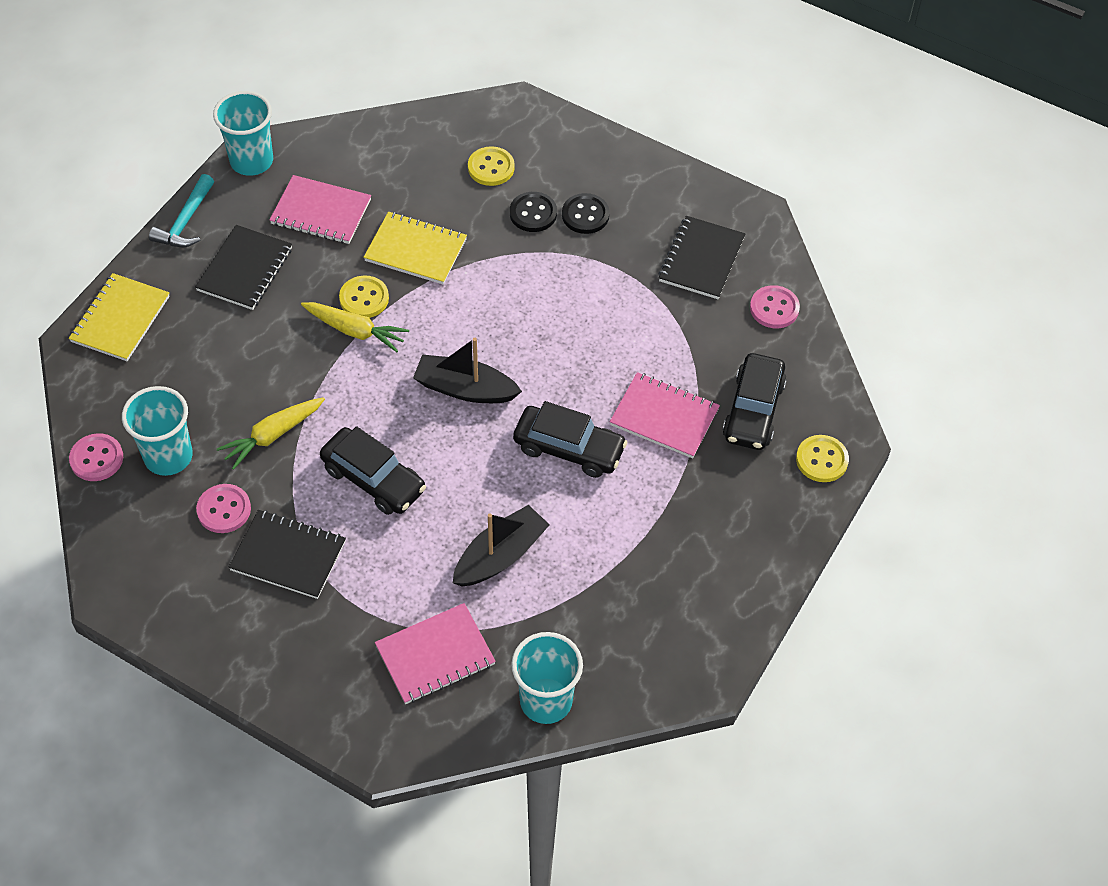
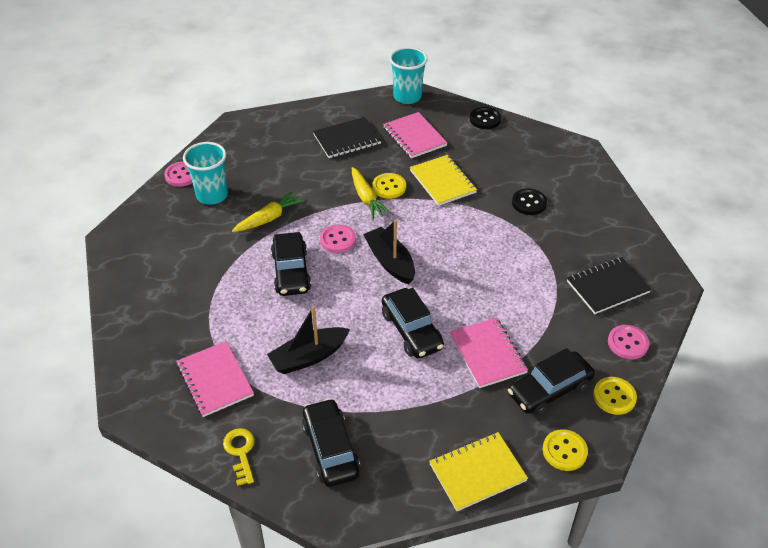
camera: 45 degrees right, 10 degrees down
yellow notebook [69,273,170,361] -> yellow notebook moved to [429,432,528,511]
turquoise hammer [149,174,214,247] -> none
pink button [196,484,251,533] -> pink button moved to [320,224,356,253]
yellow carrot [217,397,325,470] -> yellow carrot turned 135 degrees clockwise [232,191,305,232]
black notebook [229,510,346,599] -> none
pink notebook [375,603,496,704] -> pink notebook turned 45 degrees clockwise [176,341,254,417]
black boat [453,505,550,586] -> black boat turned 150 degrees clockwise [267,306,350,374]
yellow button [468,146,515,186] -> yellow button moved to [593,377,637,415]
turquoise cup [511,632,583,724] -> yellow key [223,428,255,486]
black button [562,193,610,234] -> black button moved to [470,107,501,129]
none -> black car [302,398,360,487]

